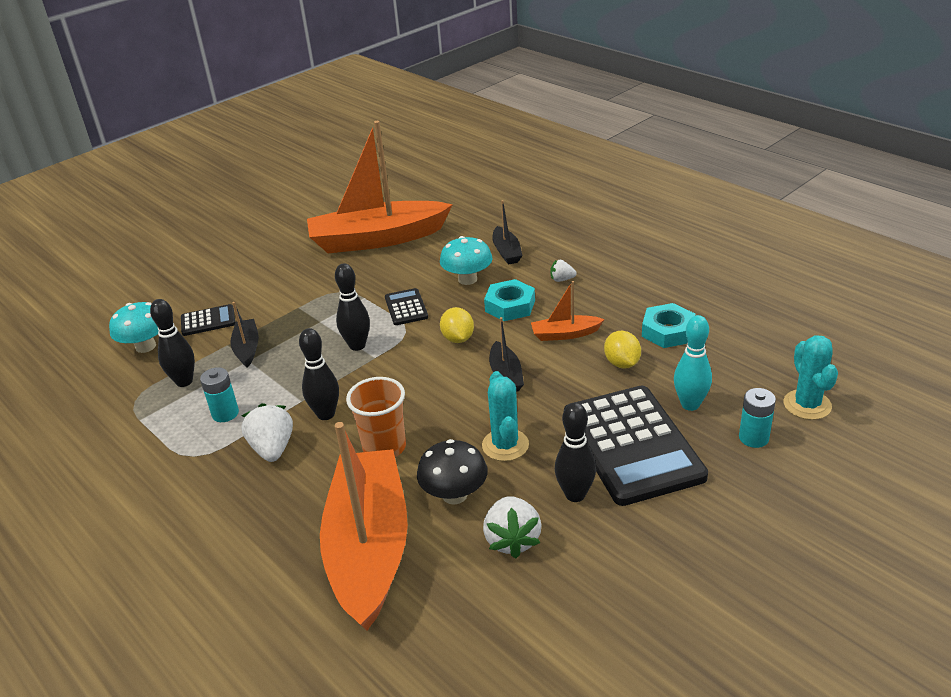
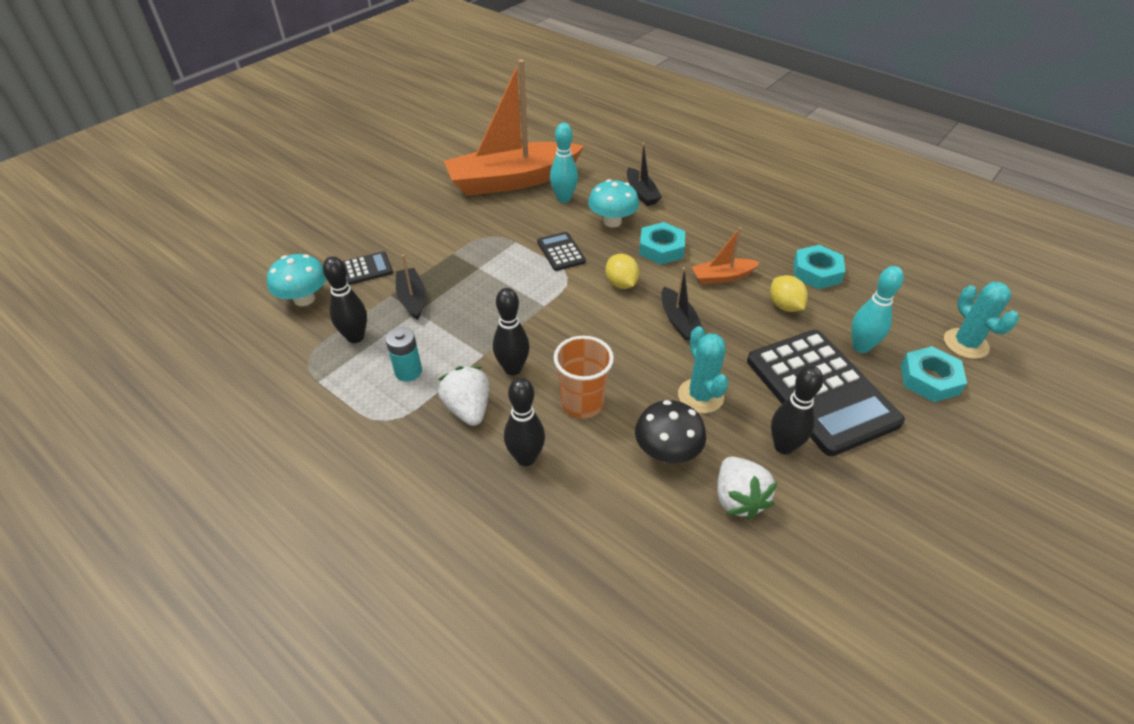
camera: 10 degrees left, 10 degrees up
orange boat [320,422,408,631] -> none
black bowling pin [335,263,370,351] -> black bowling pin moved to [504,378,545,466]
white strawberry [550,260,577,282] -> none
turquoise battery [739,388,776,448] -> turquoise nut [901,346,967,402]
none -> turquoise bowling pin [550,123,578,203]

